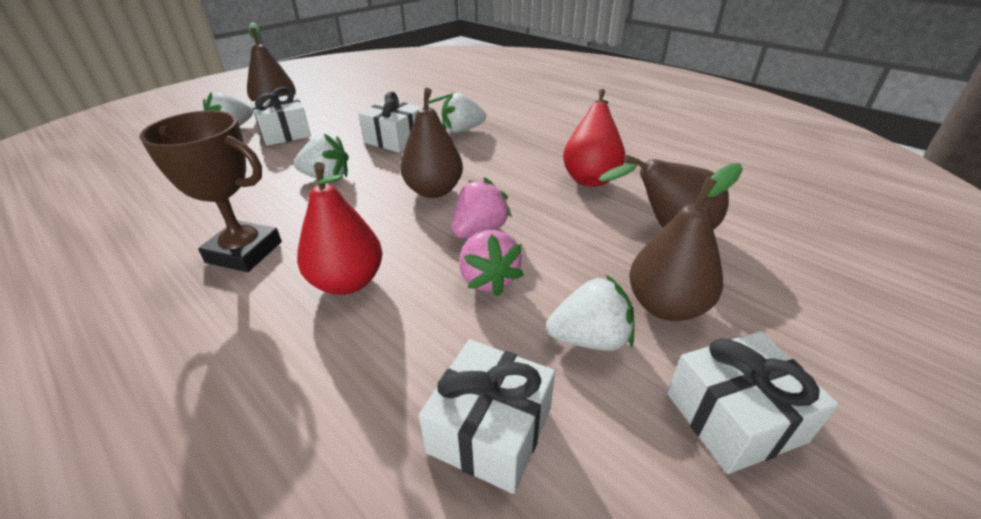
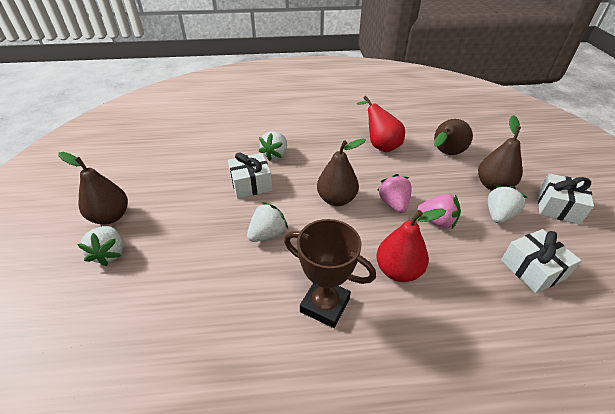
camera: 50 degrees left, 5 degrees up
brown trophy [139,110,282,272] -> brown trophy turned 60 degrees clockwise [284,219,376,328]
white gift [251,87,311,146] -> none

